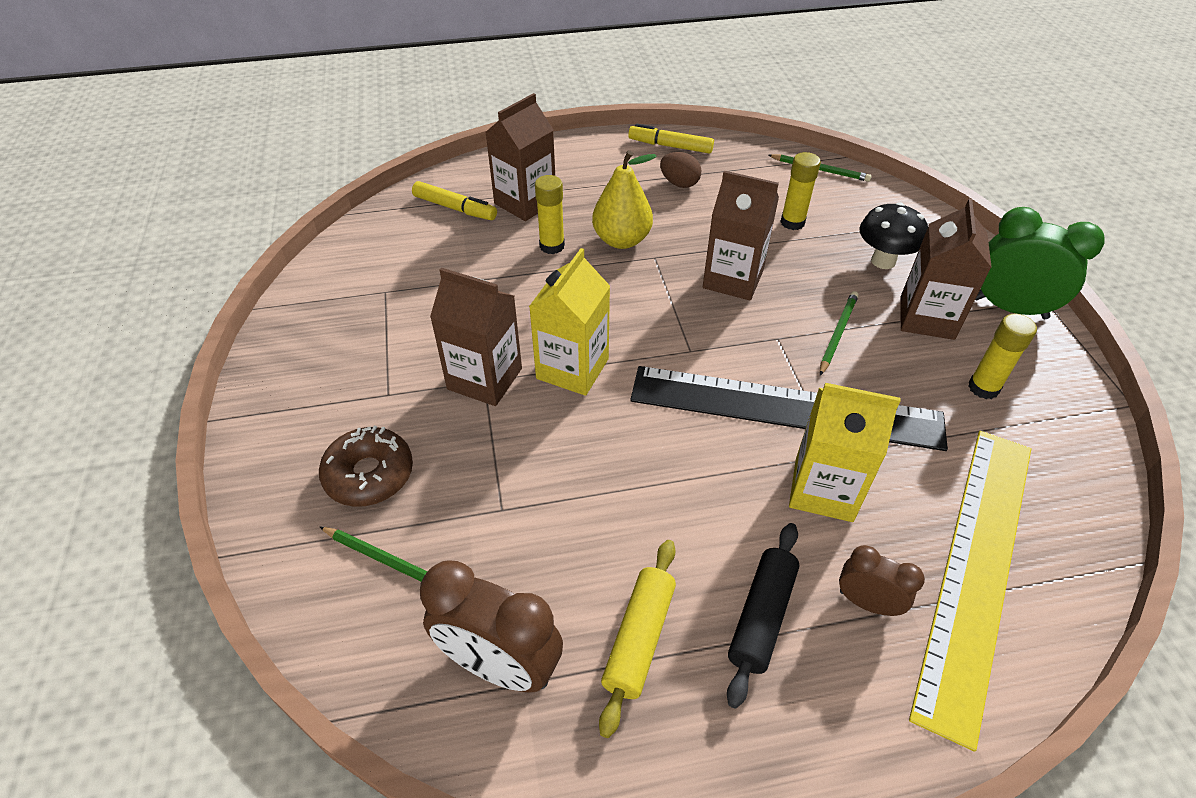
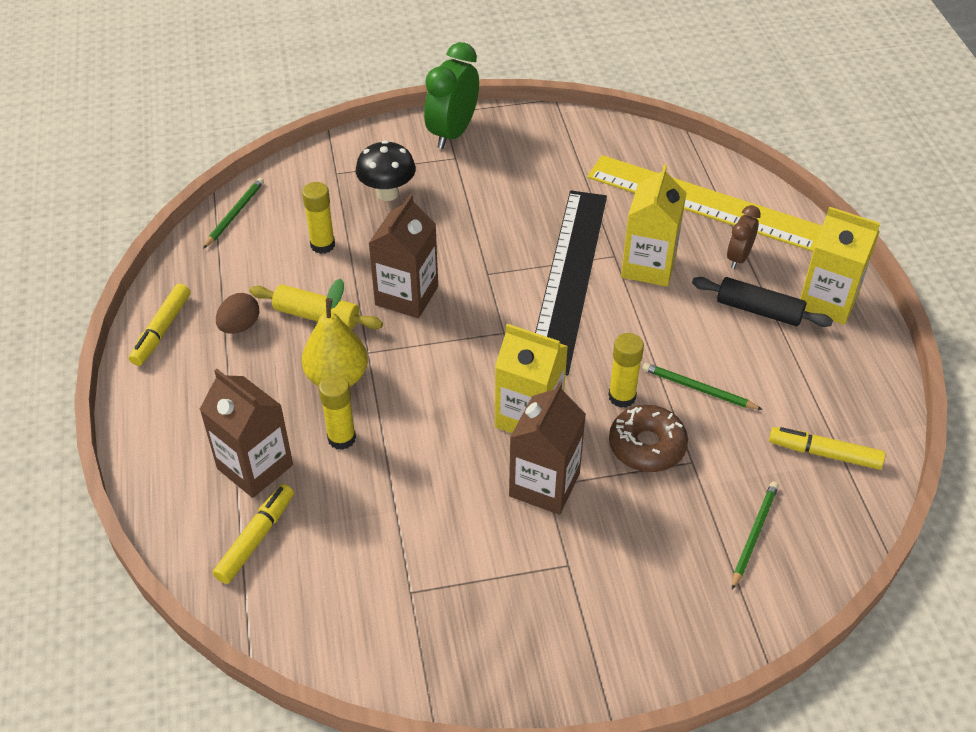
camera: 90 degrees left, 0 degrees up
brown donut [319,426,413,507] -> brown donut moved to [609,405,688,472]
brown clock [420,560,563,692] -> yellow marker [769,427,885,469]
yellow rolling pin [599,540,676,738] -> yellow rolling pin moved to [249,284,383,330]
green pencil [820,291,859,376] -> green pencil moved to [643,363,763,410]
brown carton [900,199,992,340] -> none
yellow glue stick [968,314,1037,399] -> yellow glue stick moved to [608,333,644,408]
none -> yellow carton [800,207,880,325]

